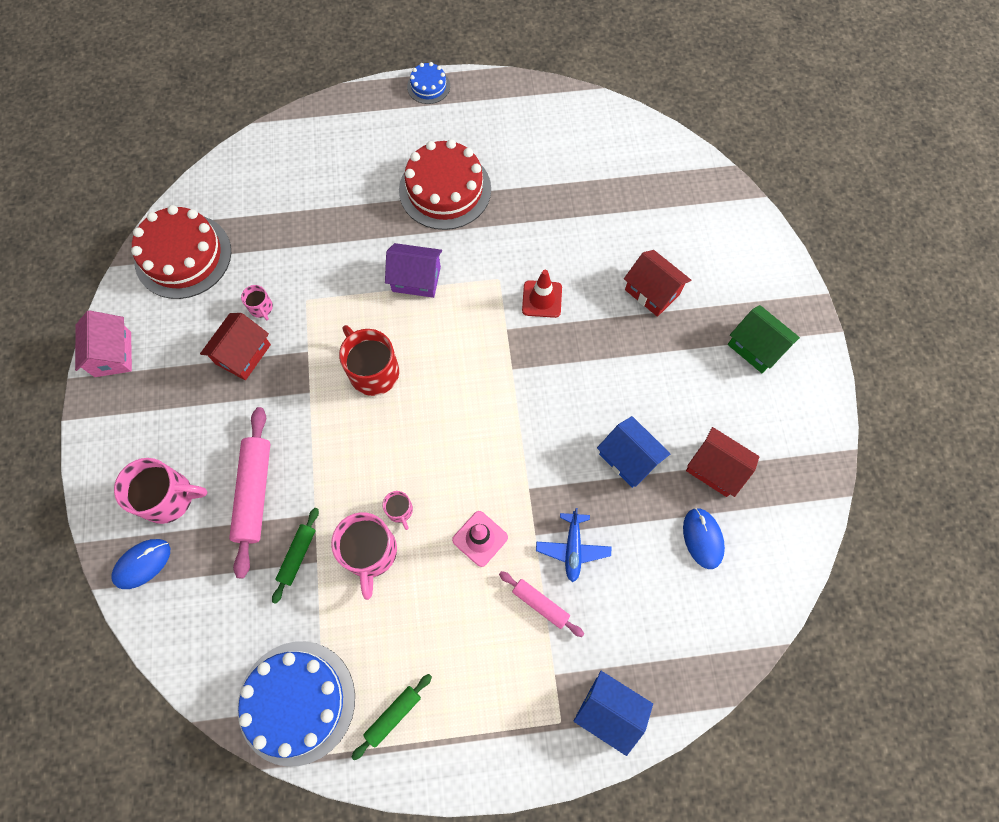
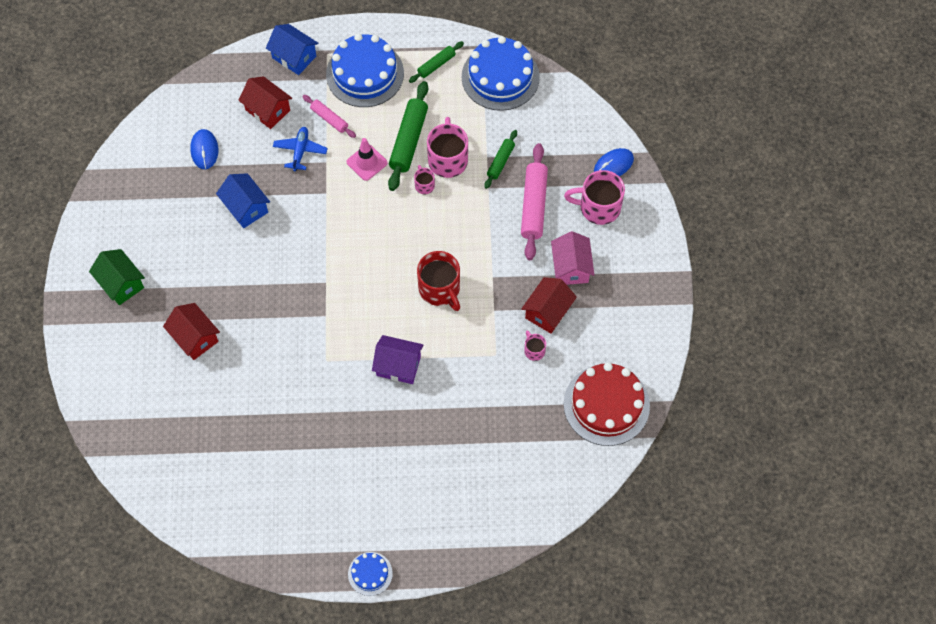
camera: 175 degrees left, 5 degrees down
pink house [75,310,132,377] -> pink house moved to [551,231,595,285]
red cake [399,139,491,230] -> none
red traffic cone [522,270,562,318] -> none
red house [686,427,759,497] -> red house moved to [238,76,292,129]
none -> blue cake [326,33,404,107]
none -> green rolling pin [388,81,428,191]

